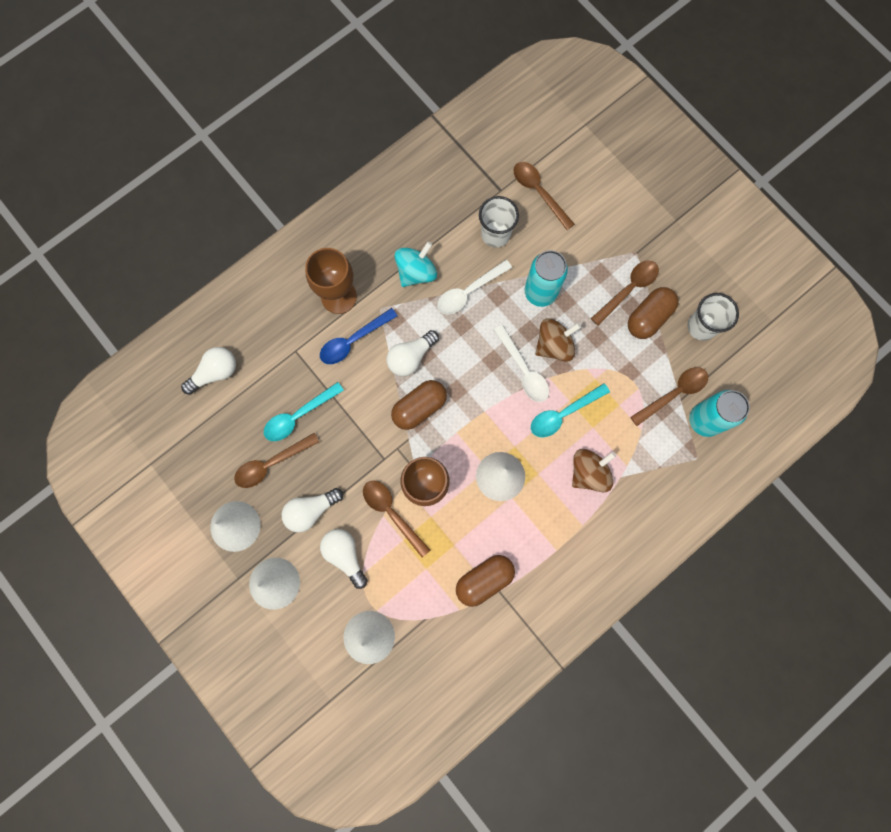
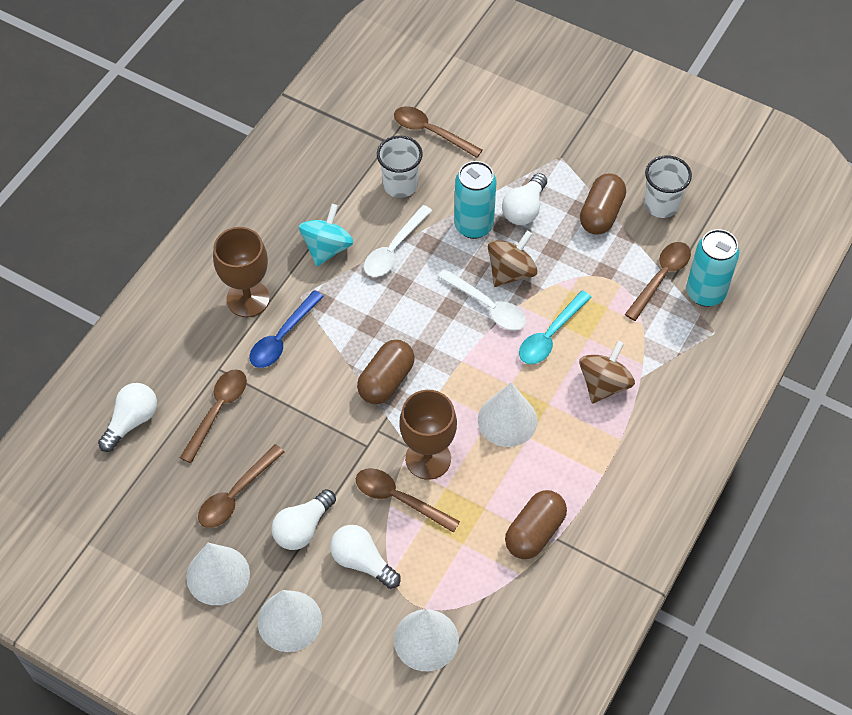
camera: 20 degrees left, 20 degrees down
turquoise spoon [264,382,344,441] -> none
white light bulb [386,330,439,376] -> white light bulb moved to [502,173,547,225]
brown spoon [591,260,659,326] -> brown spoon moved to [180,369,247,463]

